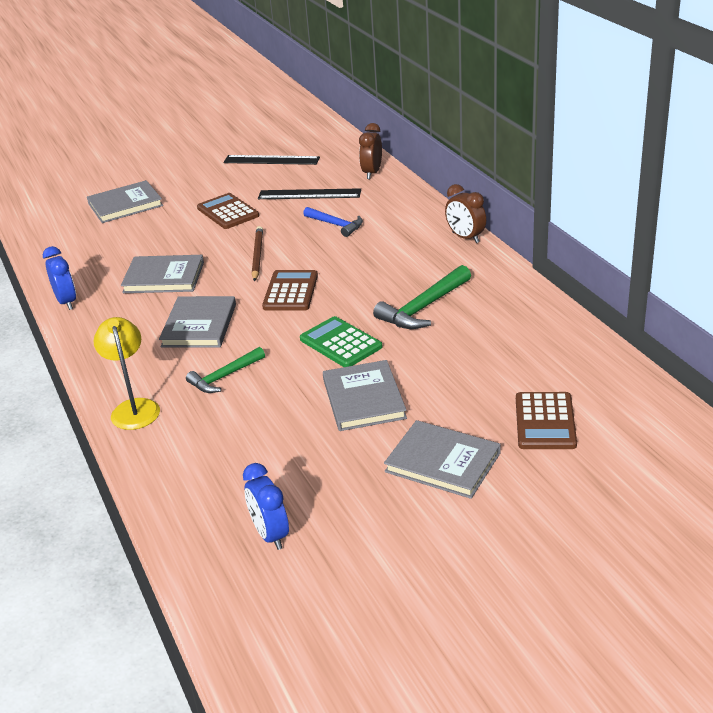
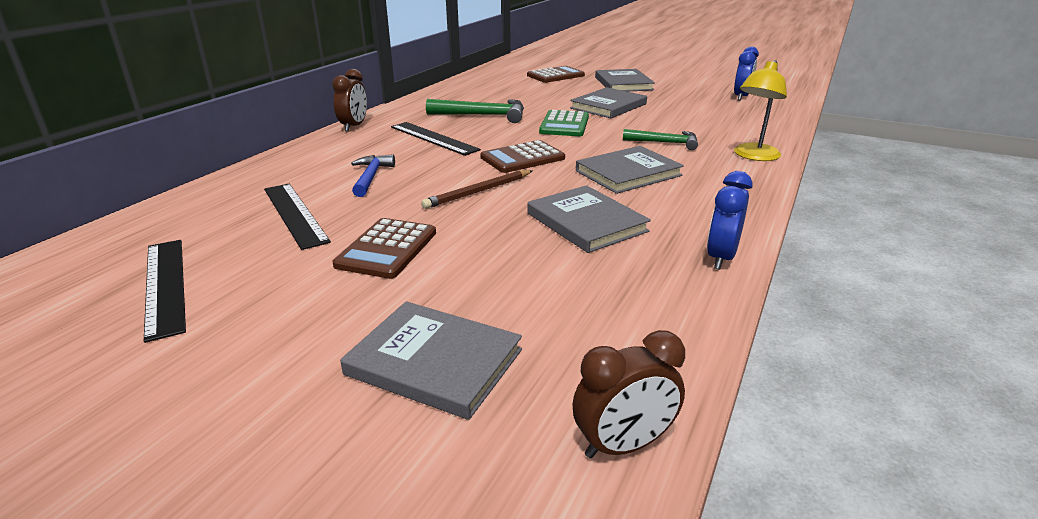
camera: 130 degrees left, 5 degrees down
brown clock [359,123,382,179] -> brown clock moved to [573,330,685,459]
none -> black ruler [391,122,481,156]

